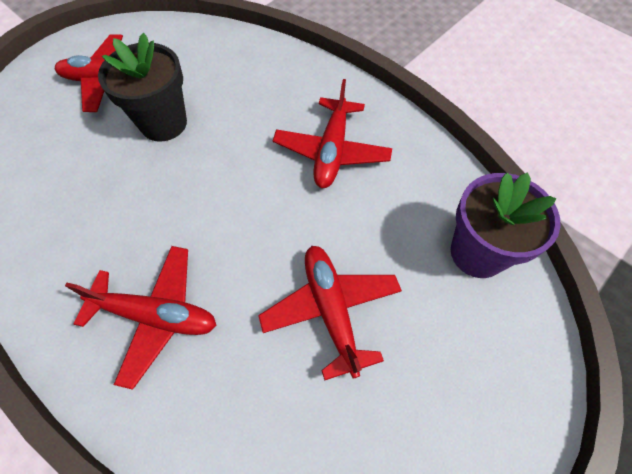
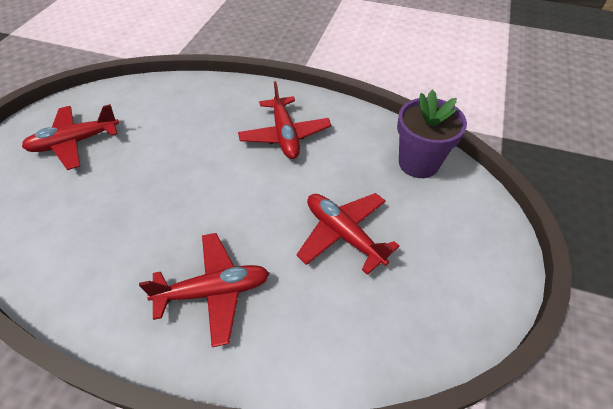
camera: 25 degrees left, 10 degrees down
black flower pot [98,33,187,142] -> none

